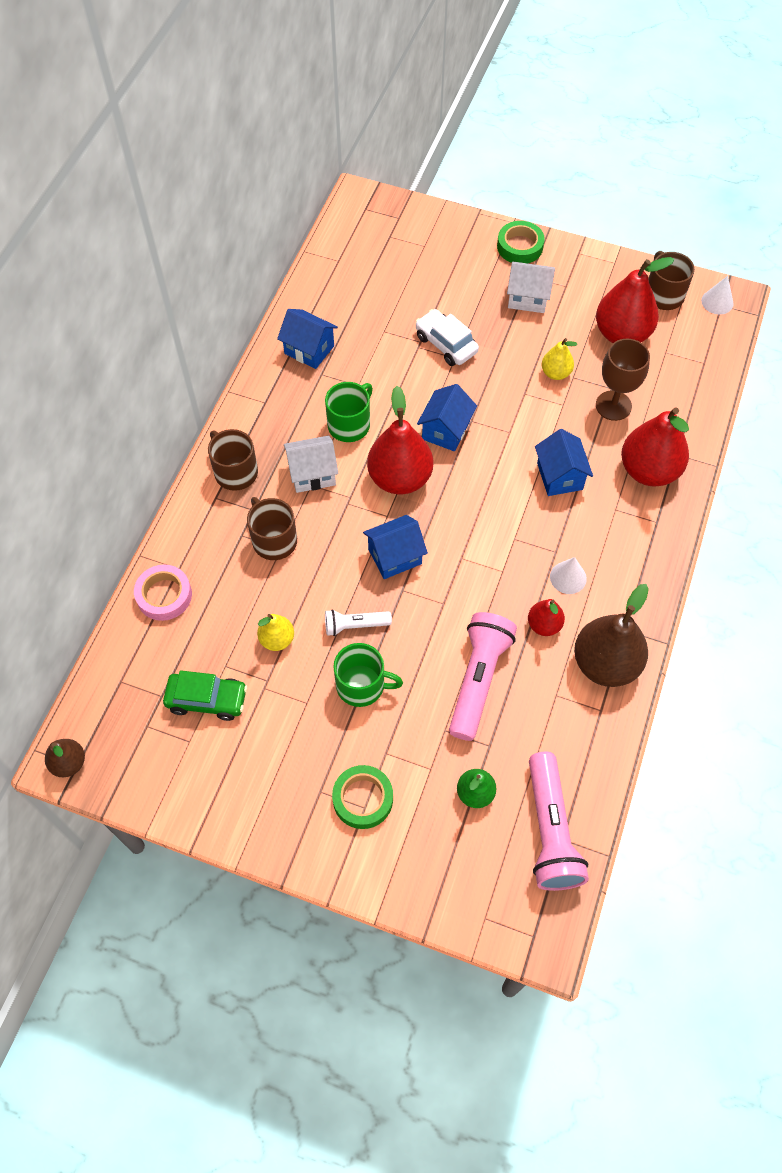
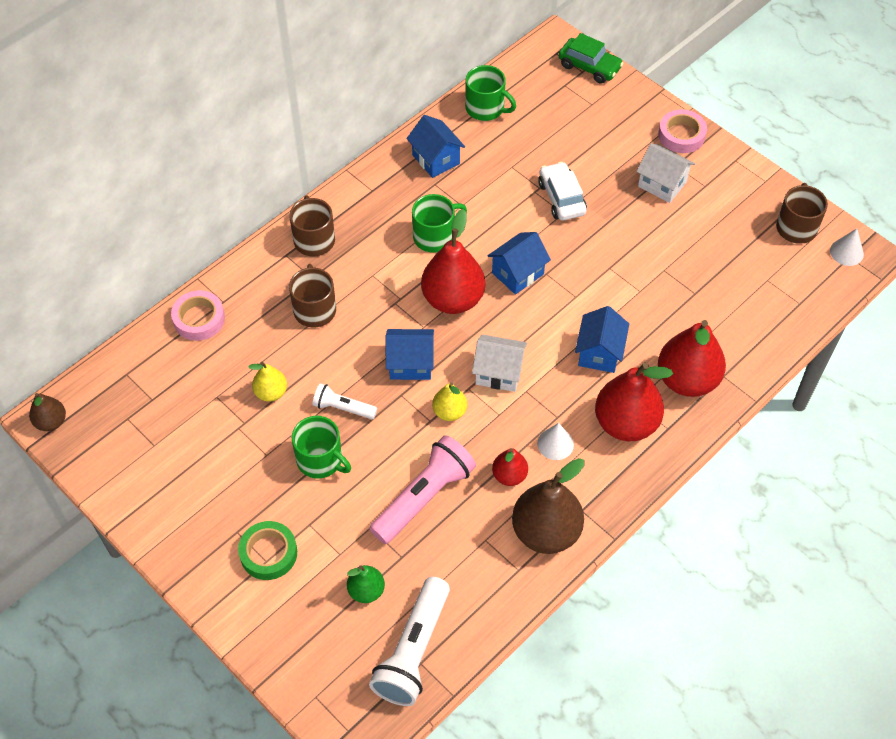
camera: 25 degrees right, 5 degrees down
green car [163,670,247,721] -> green car moved to [558,33,624,84]
white house [284,435,339,493] -> white house moved to [472,334,527,392]
green tape [497,221,545,263] -> pink tape [658,109,707,153]
pink flashlight [529,752,589,891] -> white flashlight [369,577,450,706]
yellow pear [542,338,577,380] -> yellow pear moved to [432,382,467,421]
red pear [596,257,674,343] -> red pear moved to [595,363,673,441]
brown goblet [596,339,650,421] -> none
none -> green mug [465,65,516,121]

